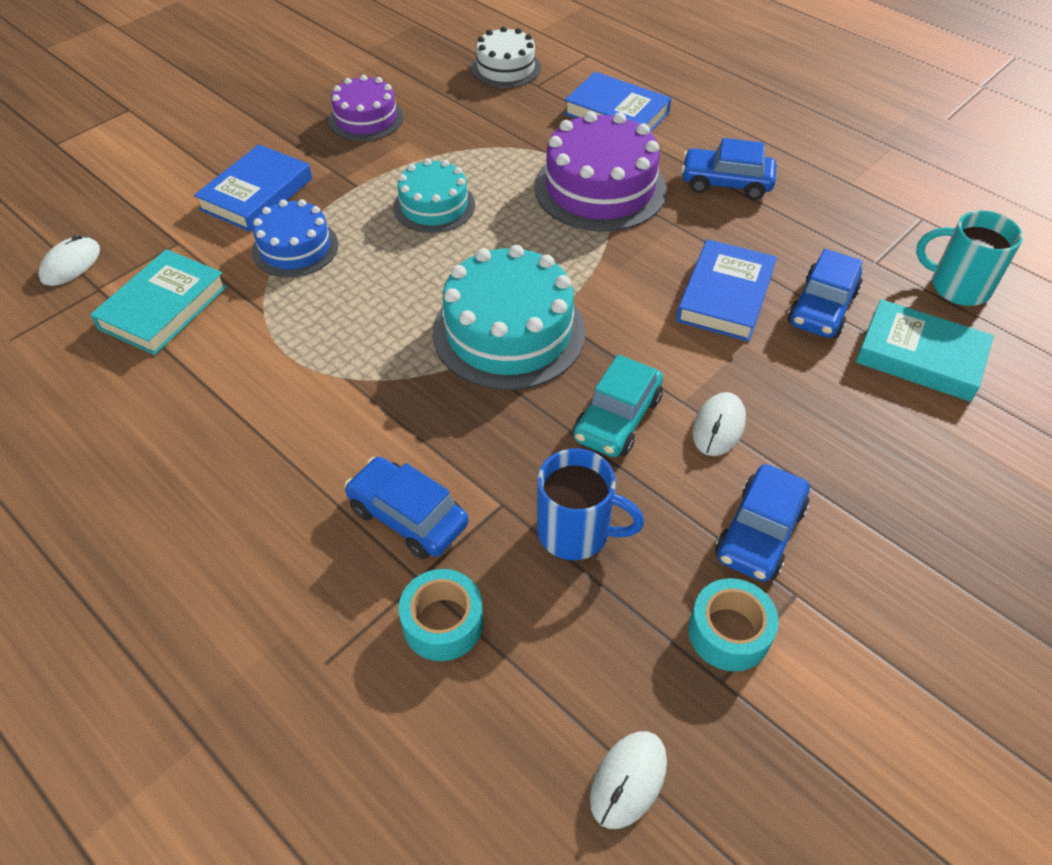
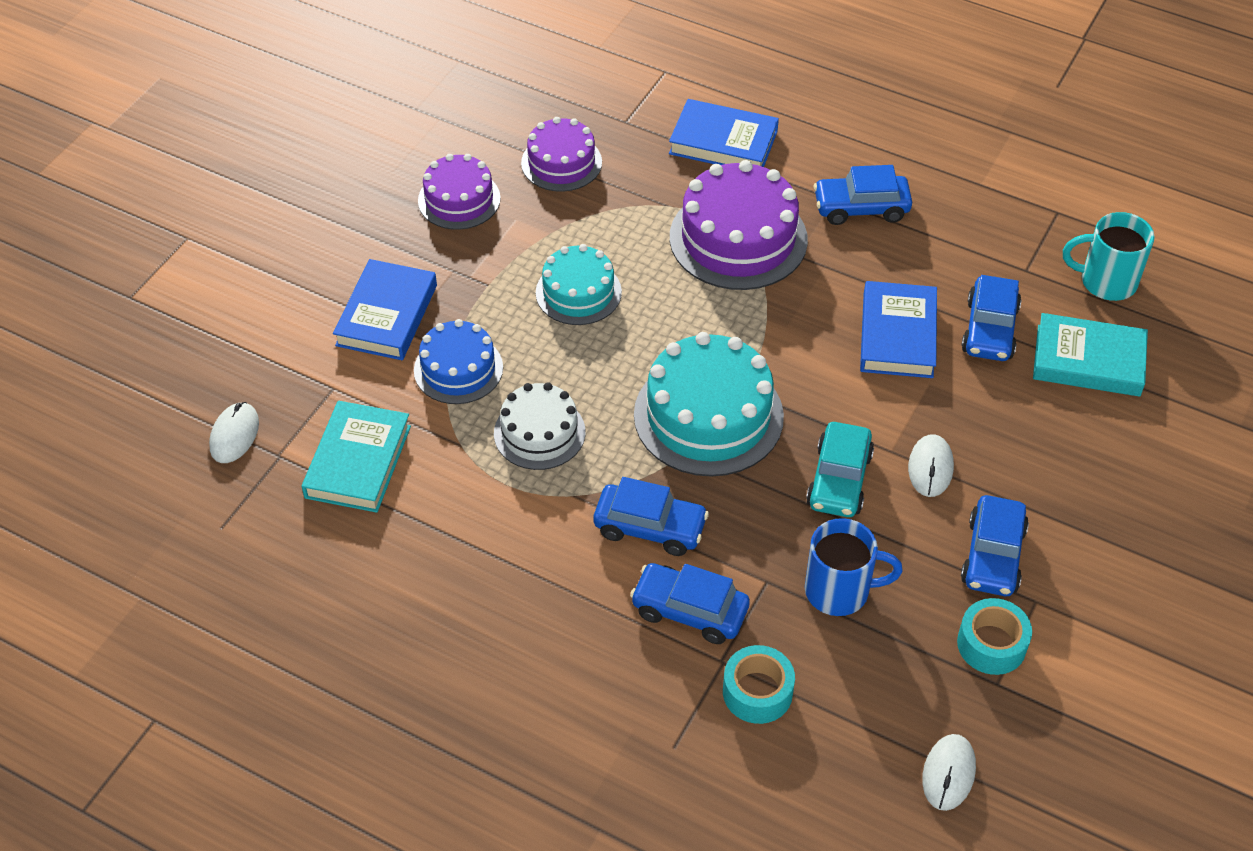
camera: 15 degrees left, 0 degrees up
white cake [471,26,541,88] -> white cake moved to [494,382,585,470]
none -> purple cake [521,117,602,192]
none -> blue car [594,477,709,556]

